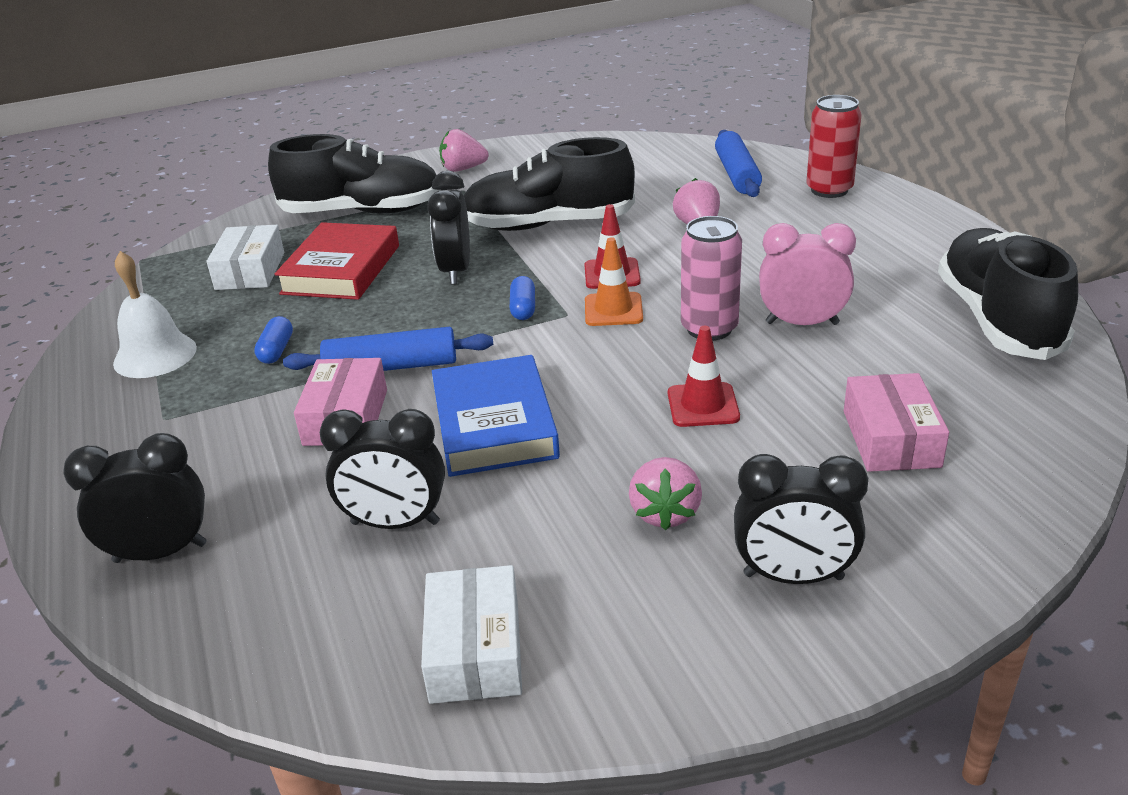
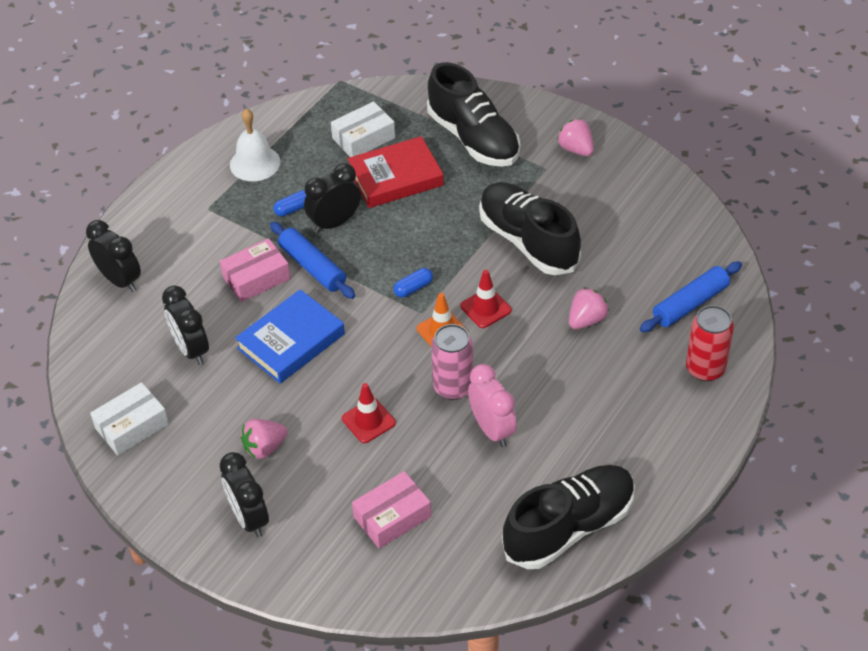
camera: 55 degrees right, 15 degrees up
black clock [427,171,470,284] -> black clock moved to [304,163,361,233]

